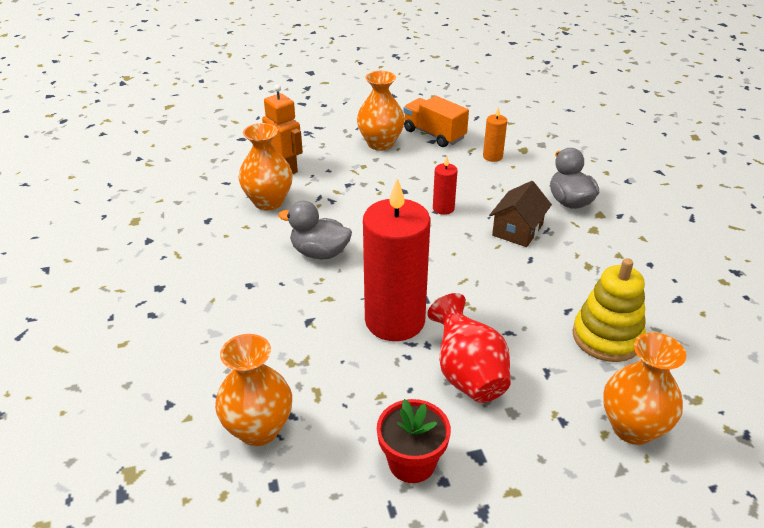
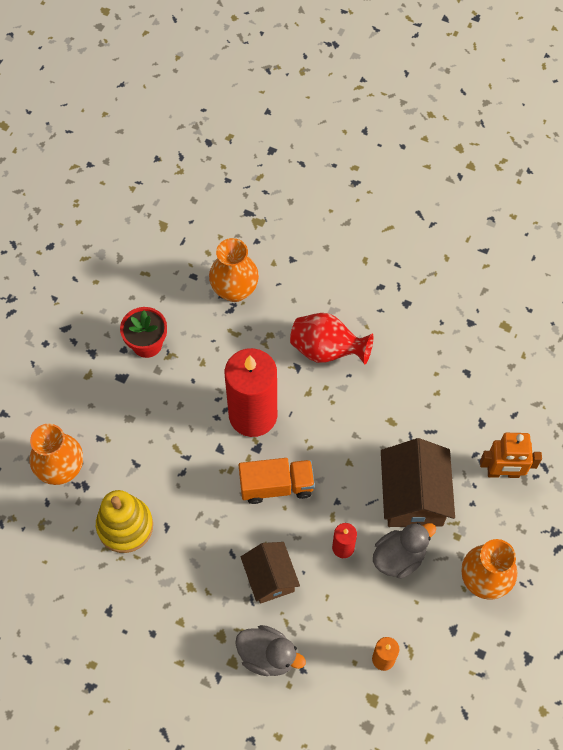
camera: 130 degrees right, 25 degrees up
orange vase [239,123,293,210] -> none
grey duck [278,201,352,259] -> grey duck moved to [373,523,436,579]
orange truck [404,96,469,147] -> orange truck moved to [239,458,315,504]
red vase [428,293,511,403] -> red vase moved to [290,313,373,364]
none -> brown house [381,438,455,527]

